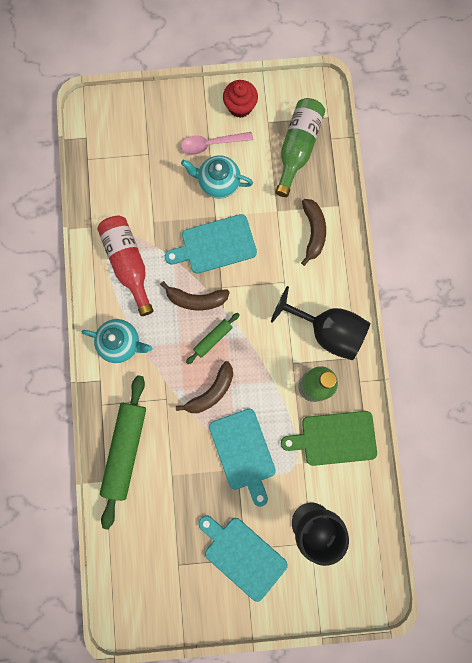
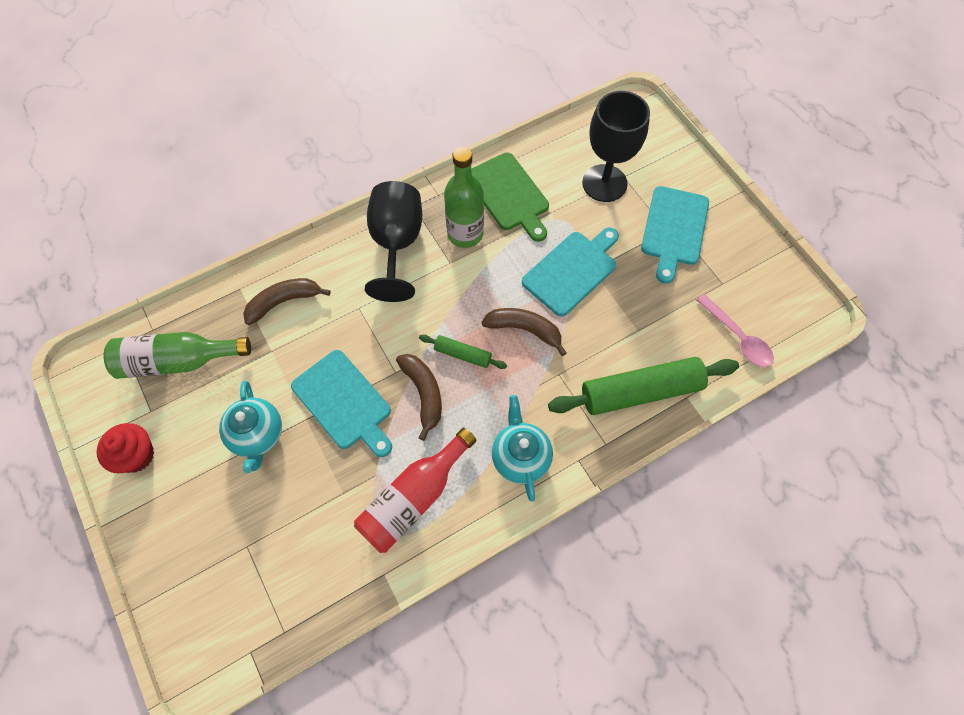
camera: 115 degrees left, 15 degrees down
pink spoon [181,132,253,155] -> pink spoon moved to [696,294,774,367]

